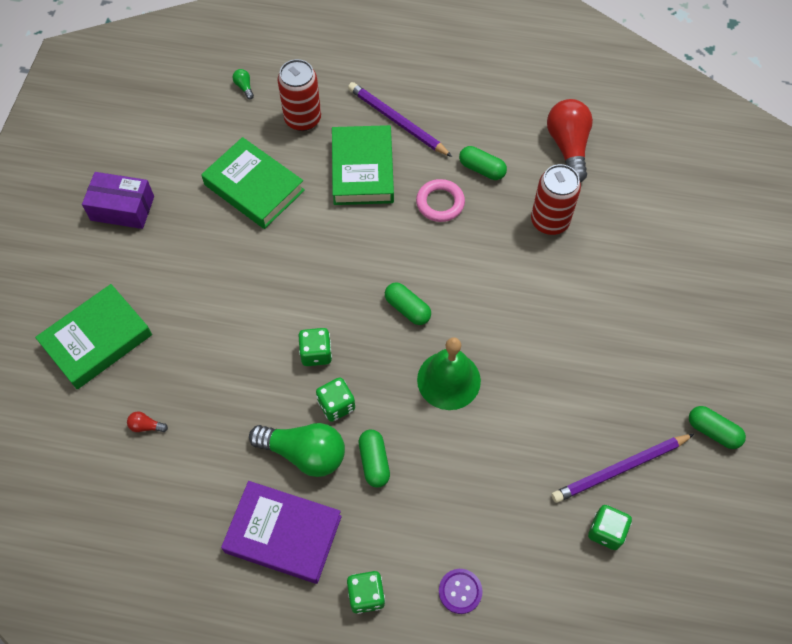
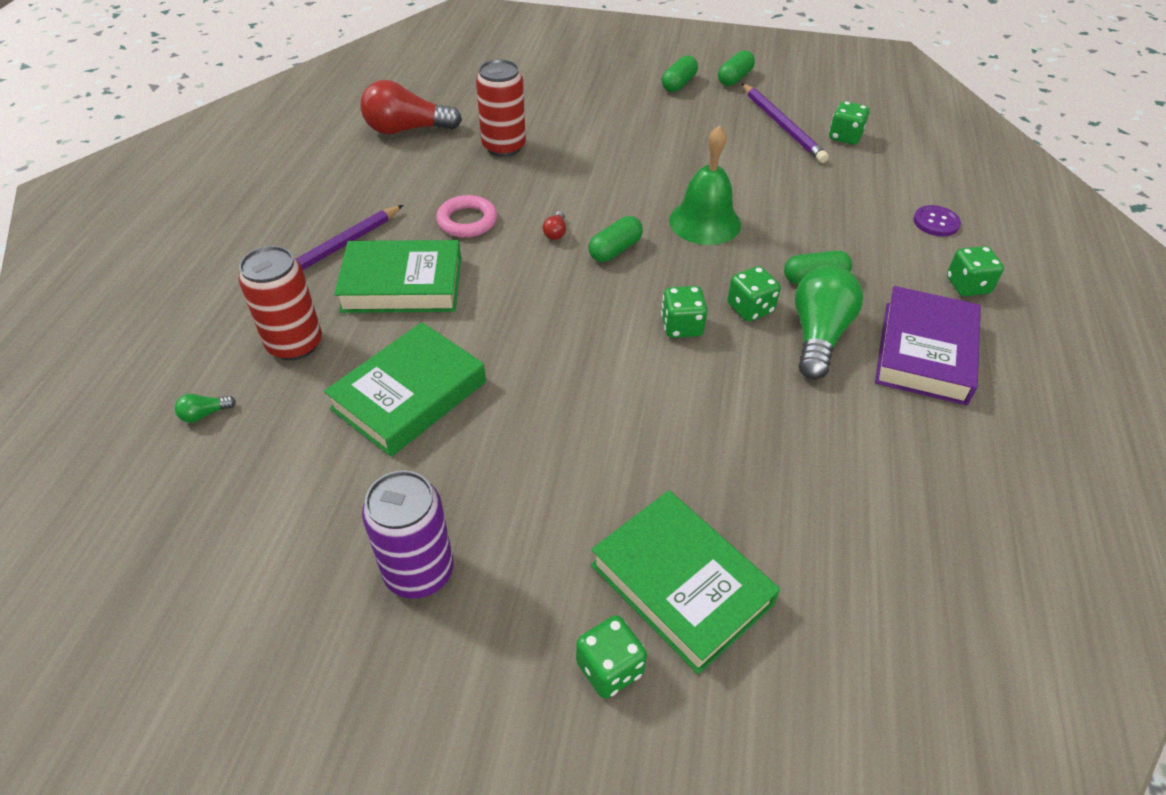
camera: 90 degrees left, 15 degrees down
purple box [82,172,154,229] -> purple can [362,470,453,599]
red light bulb [127,411,168,432] -> red light bulb moved to [543,211,566,240]
green capsule [459,146,507,180] -> green capsule moved to [662,55,698,92]
none -> green dice [576,615,647,699]

